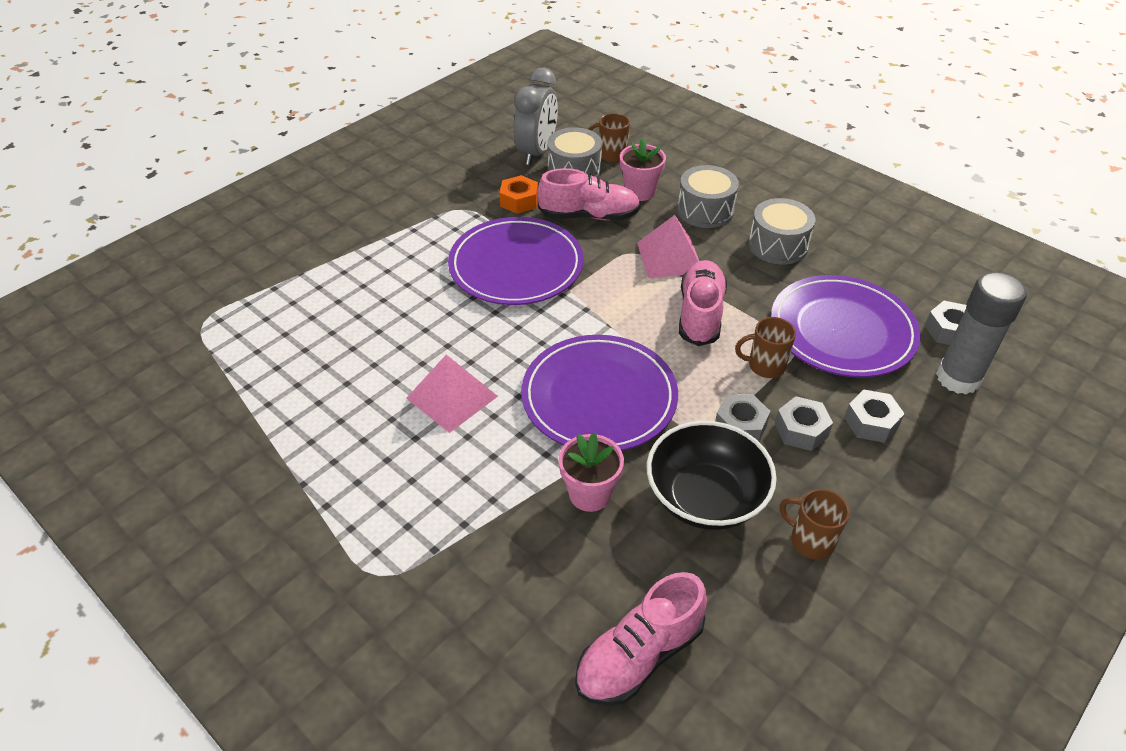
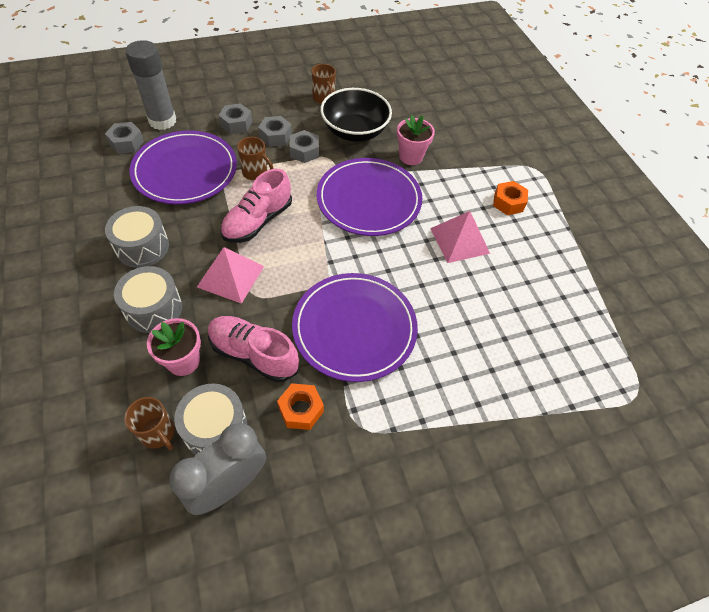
camera: 155 degrees left, 10 degrees up
pink shoe [575,572,707,706] -> none
none -> orange nut [493,181,528,215]

